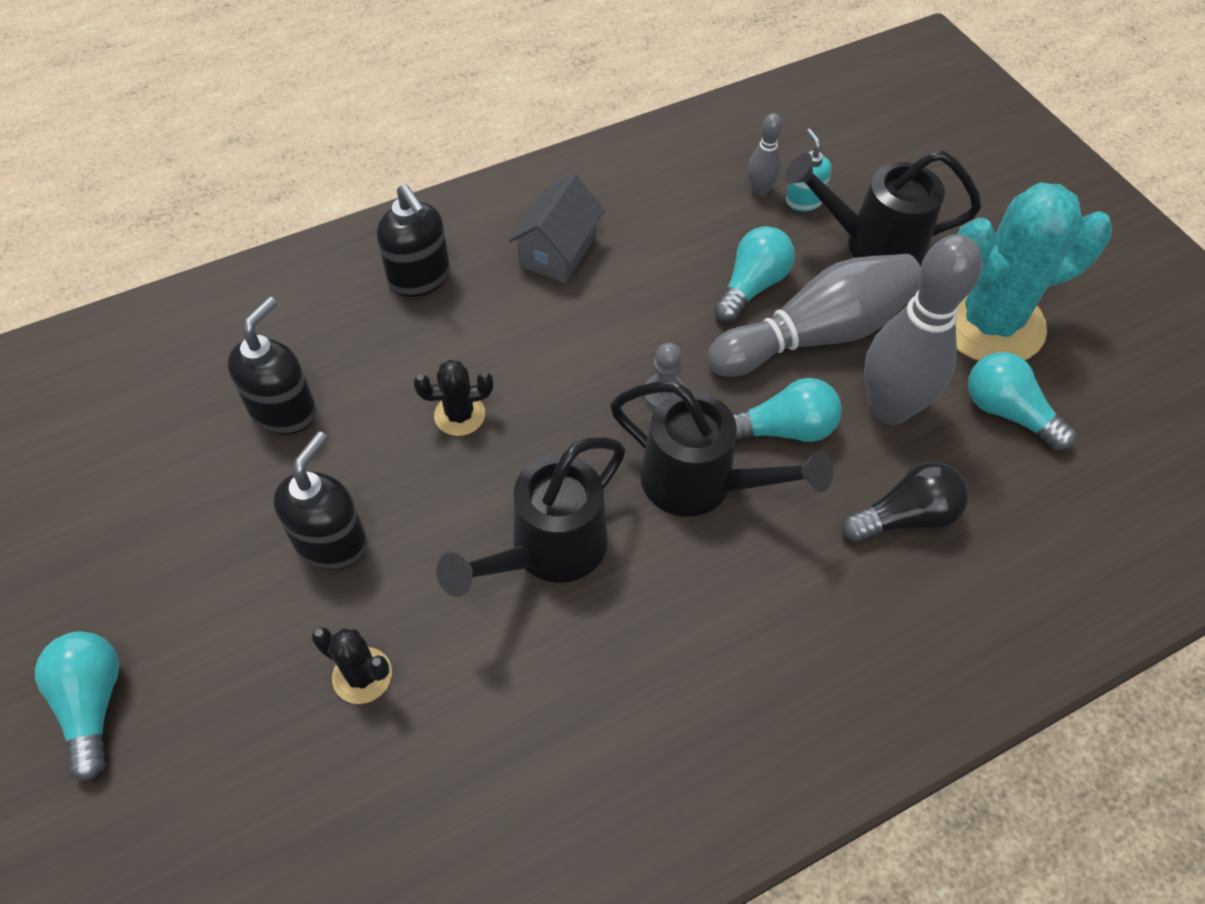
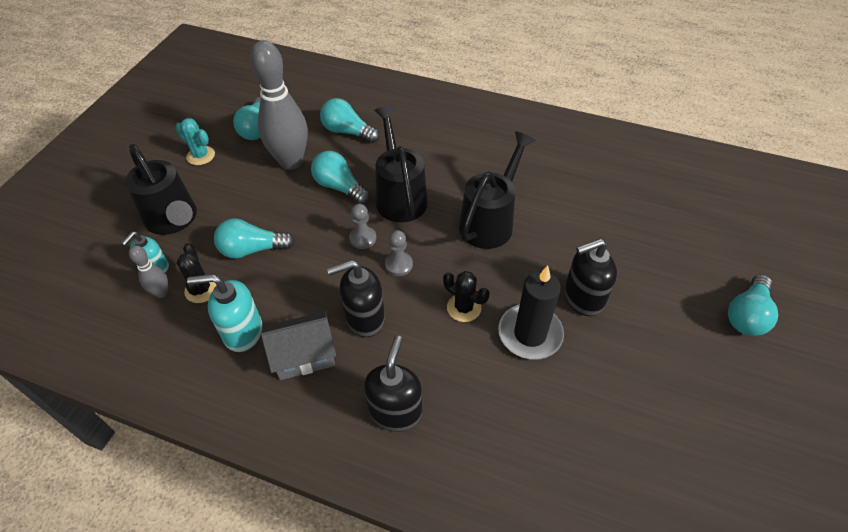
camera: 130 degrees left, 5 degrees down
black soap dispenser [227,297,316,435] -> black soap dispenser moved to [327,260,385,337]
black cactus [312,627,392,704] -> black cactus moved to [177,243,217,303]
black watering can [436,437,625,597] -> black watering can turned 60 degrees counterclockwise [459,131,535,249]
grey bowling pin [707,254,921,377] -> none
black light bulb [841,462,969,543] -> turquoise light bulb [320,98,380,143]
turquoise cactus [956,182,1112,361] -> turquoise cactus [175,118,215,165], size x0.44
none -> turquoise soap dispenser [187,274,262,352]
none -> grey pawn [385,230,413,276]
none -> black candle [498,265,564,360]

